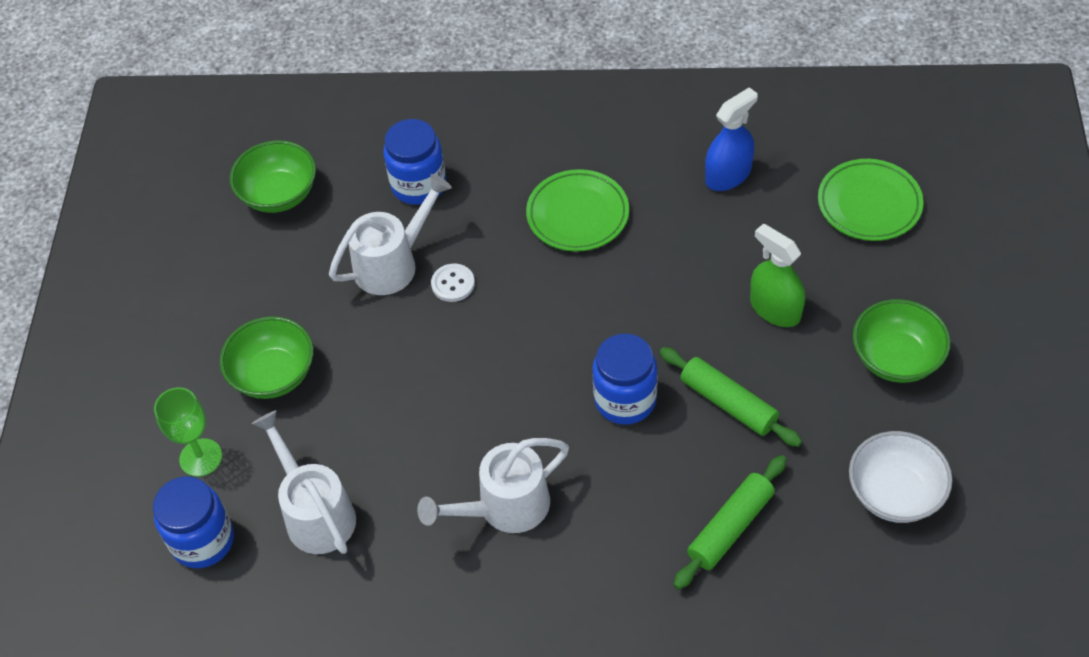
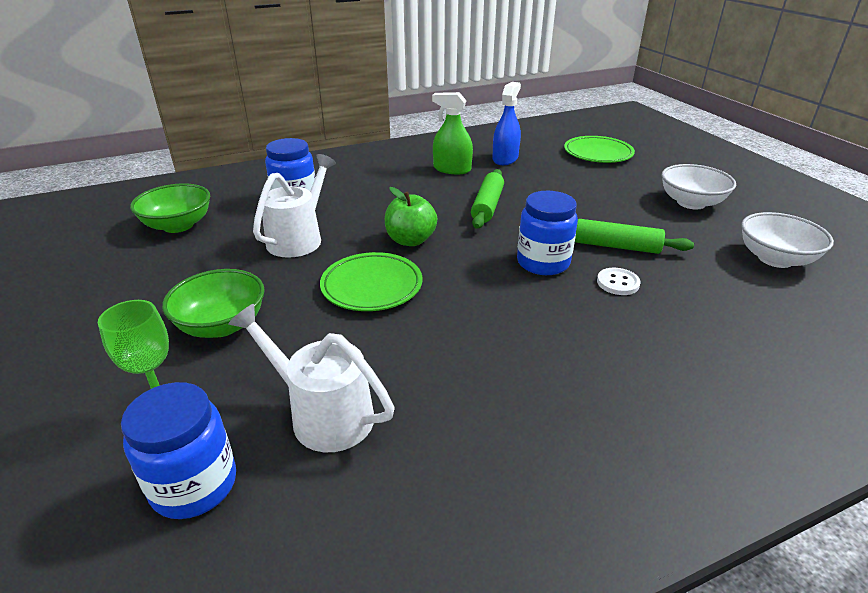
camera: 30 degrees left, 20 degrees down
white watering can [417,438,569,533] -> none
white button [431,264,475,302] -> white button moved to [597,268,641,295]
green plate [526,169,629,252] -> green plate moved to [320,252,422,311]
green rolling pin [673,455,787,590] -> green rolling pin moved to [471,169,504,229]
green spray bottle [750,223,805,327] -> green spray bottle moved to [432,92,473,174]
green bowl [853,299,950,383] -> white bowl [662,164,736,209]
none -> green apple [385,187,437,246]

